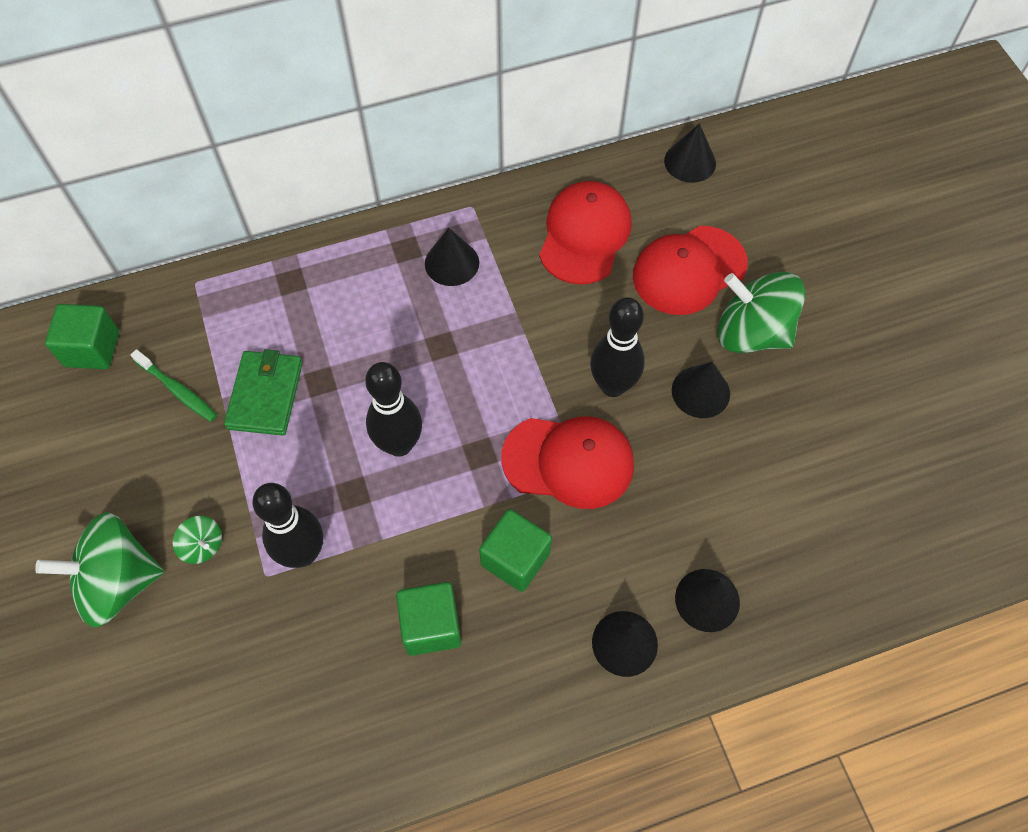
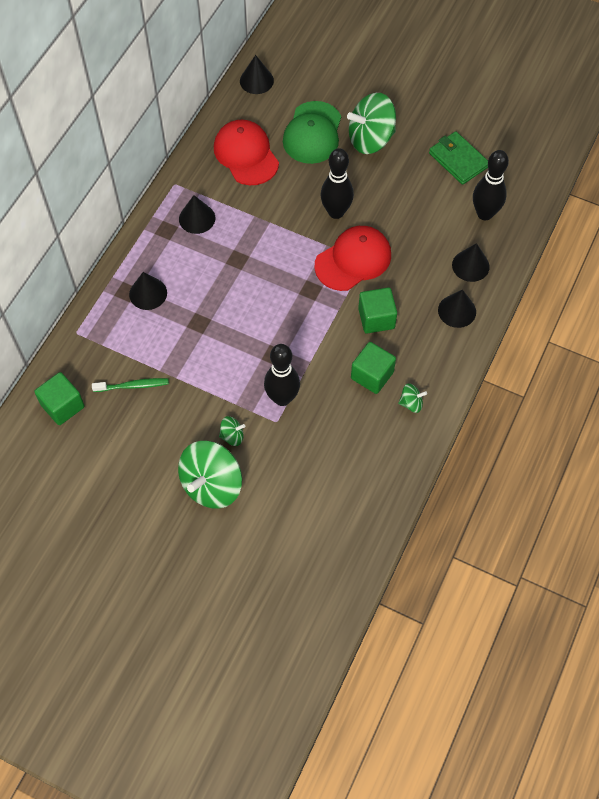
camera: 45 degrees left, 0 degrees up
green wallet [224,349,303,436] -> green wallet moved to [429,131,488,185]
black bowling pin [365,362,422,457] -> black bowling pin moved to [473,150,509,220]
red cap [633,226,748,315] -> green cap [283,101,341,164]
black cone [672,362,730,418] -> black cone moved to [129,272,167,310]
none -> green spinning top [398,383,427,413]

